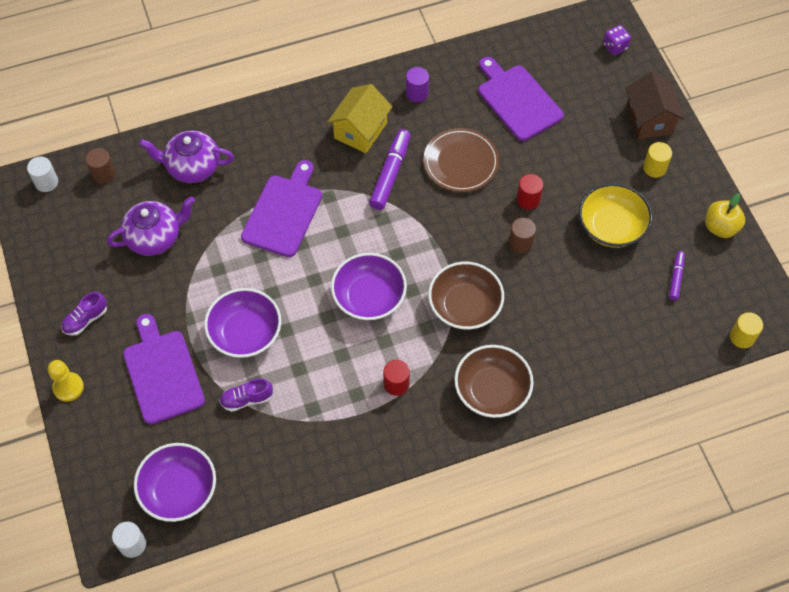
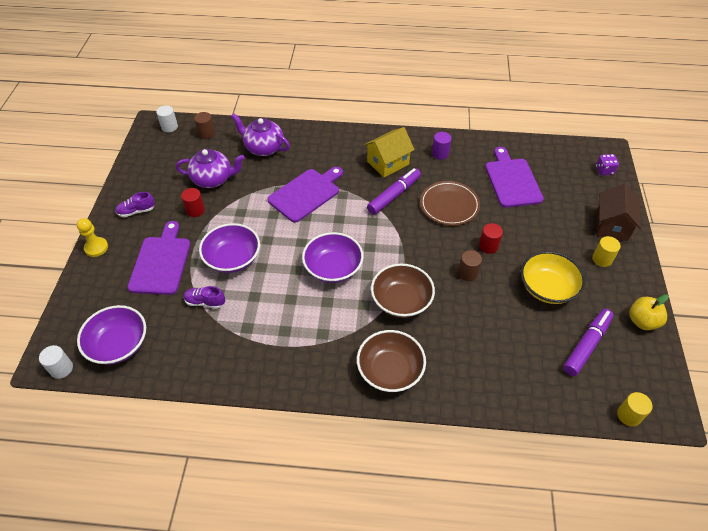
camera: 25 degrees right, 10 degrees down
red cylinder [383,360,410,396] -> red cylinder moved to [181,188,205,217]
purple marker [669,251,685,301] -> purple marker [563,309,614,376], size x1.79

